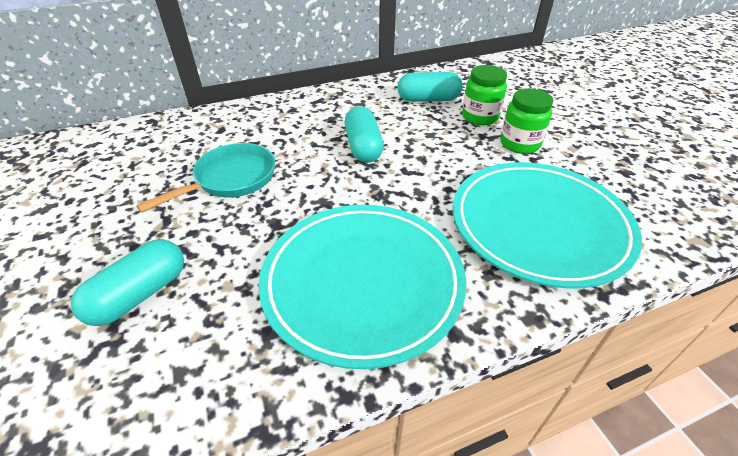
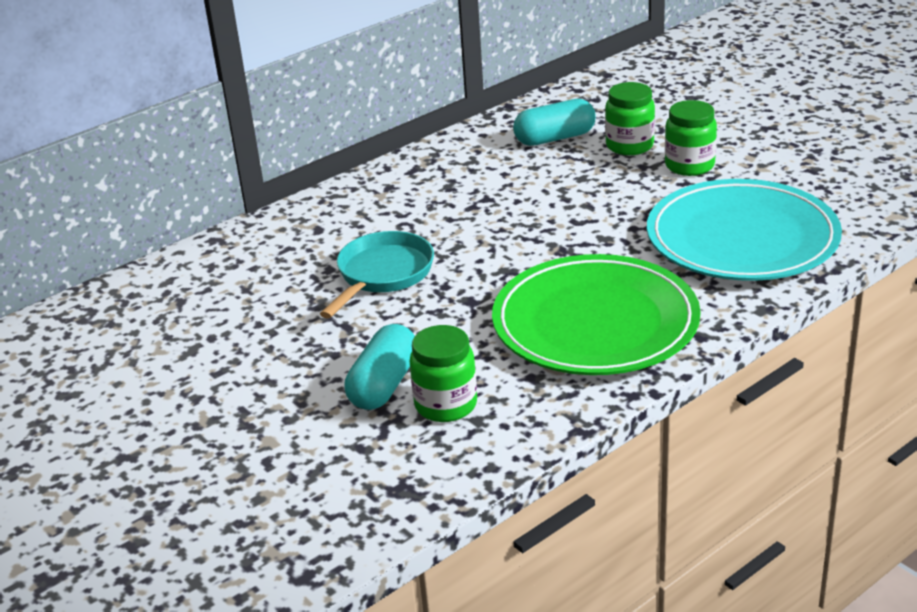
camera: 15 degrees left, 10 degrees down
turquoise plate [259,205,466,369] -> green plate [492,254,701,375]
turquoise capsule [345,106,384,163] -> none
none -> green jar [410,325,477,422]

